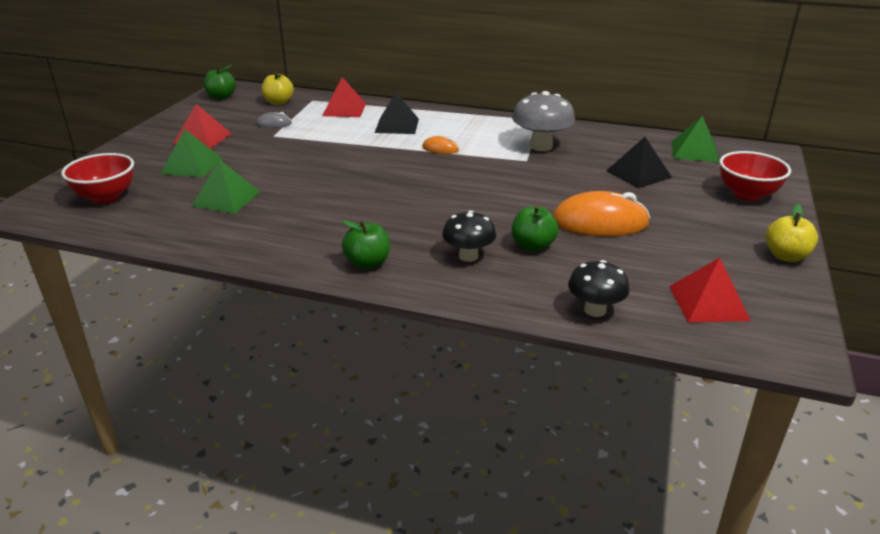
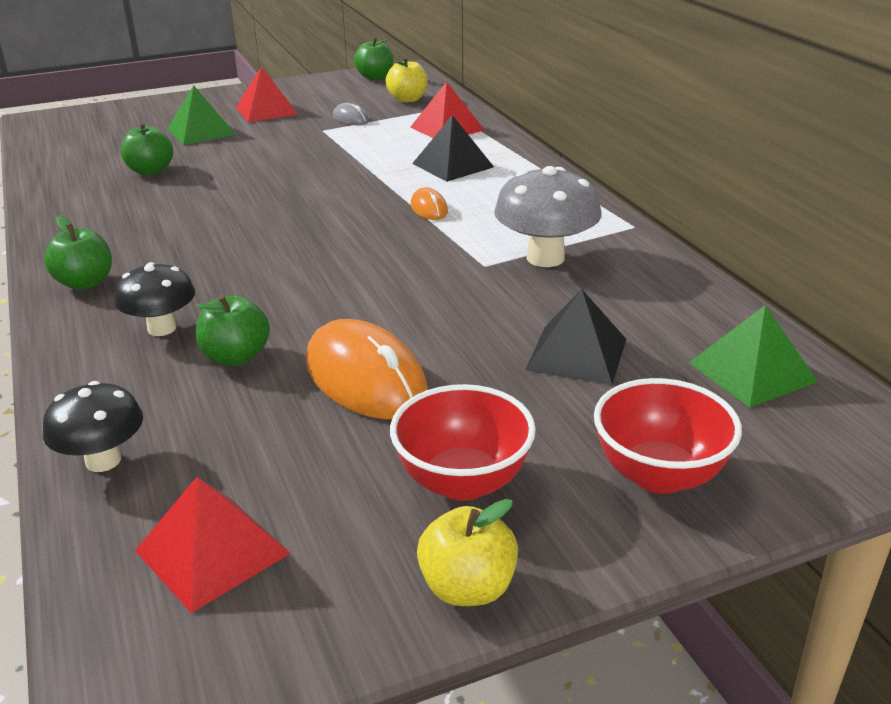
camera: 50 degrees right, 0 degrees up
red bowl [61,153,134,204] -> red bowl moved to [390,384,536,501]
green pyramid [192,159,260,214] -> green apple [121,123,173,175]

